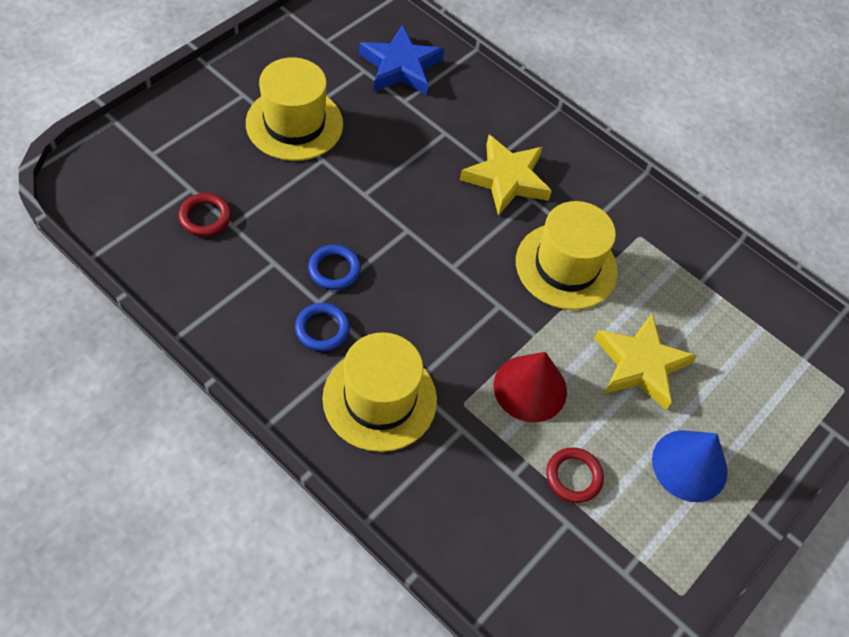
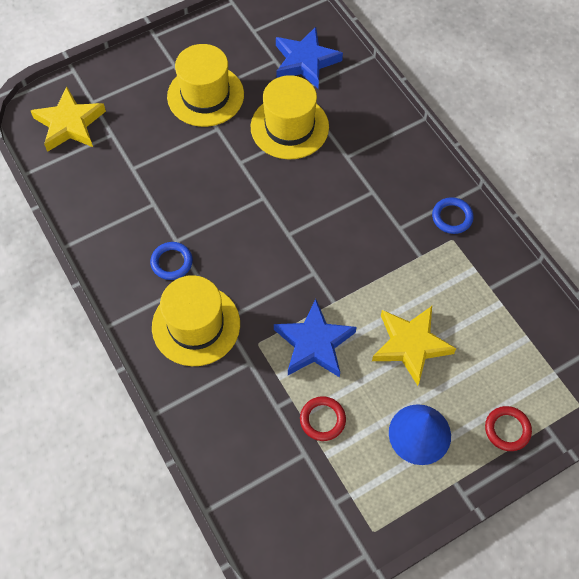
camera: 25 degrees right, 5 degrees up
red ring [178,193,231,236] -> red ring moved to [485,406,532,451]
blue ring [308,245,361,290] -> blue ring moved to [432,197,474,234]
yellow star [460,135,552,216] -> yellow star moved to [31,87,106,152]
red cone [494,352,567,422] -> blue star [274,299,357,377]
yellow hat [516,201,618,310] -> yellow hat moved to [251,75,329,159]

